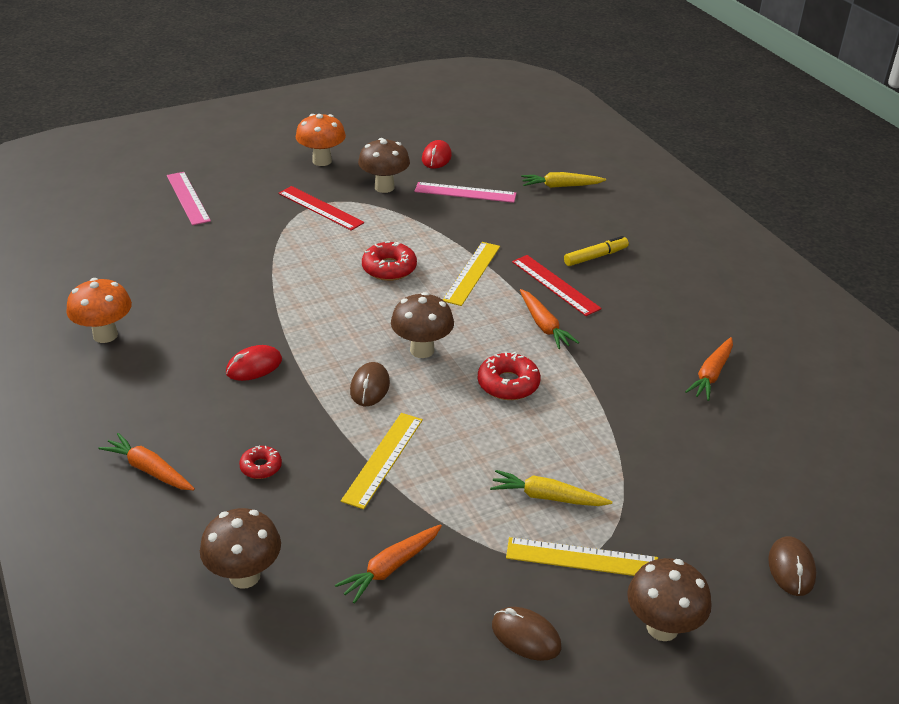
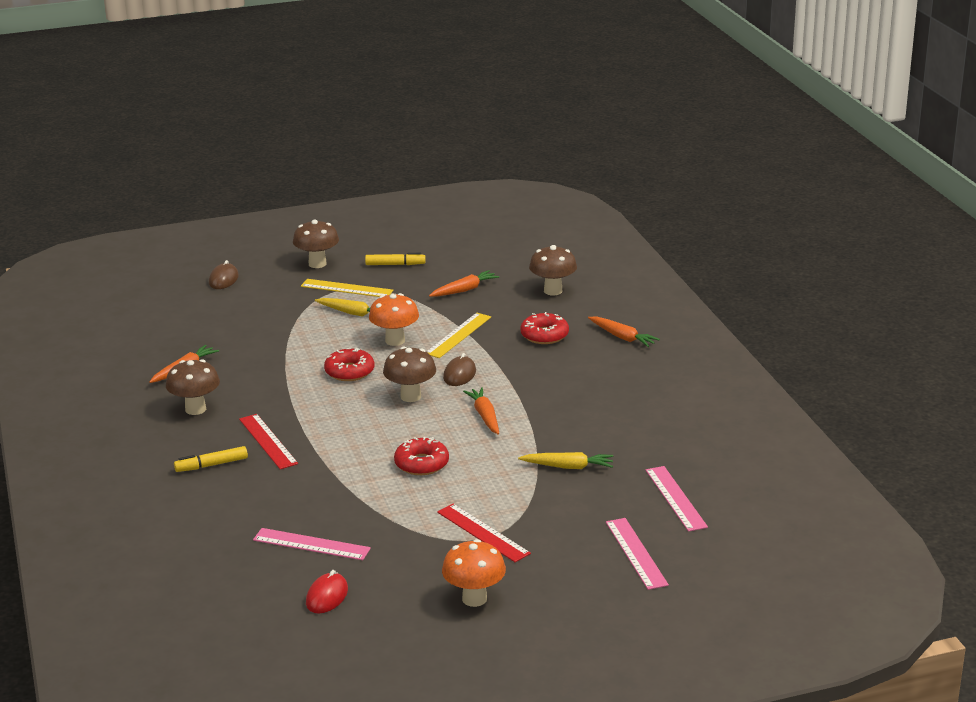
camera: 170 degrees left, 10 degrees down
orange mushroom [66,278,132,343] -> orange mushroom moved to [369,293,419,346]
red mouse [226,345,282,381] -> none
red donut [239,446,282,479] -> red donut [520,312,569,344], size x1.65
brown mushroom [358,138,410,193] -> brown mushroom moved to [166,359,220,415]
yellow ruler [443,242,500,306] -> none
brown mouse [492,607,562,661] -> yellow marker [365,253,426,265]
orange carrot [520,289,579,349] -> orange carrot moved to [463,387,499,435]
yellow carrot [521,172,606,188] -> yellow carrot moved to [518,452,613,469]
none -> pink ruler [646,466,708,532]

